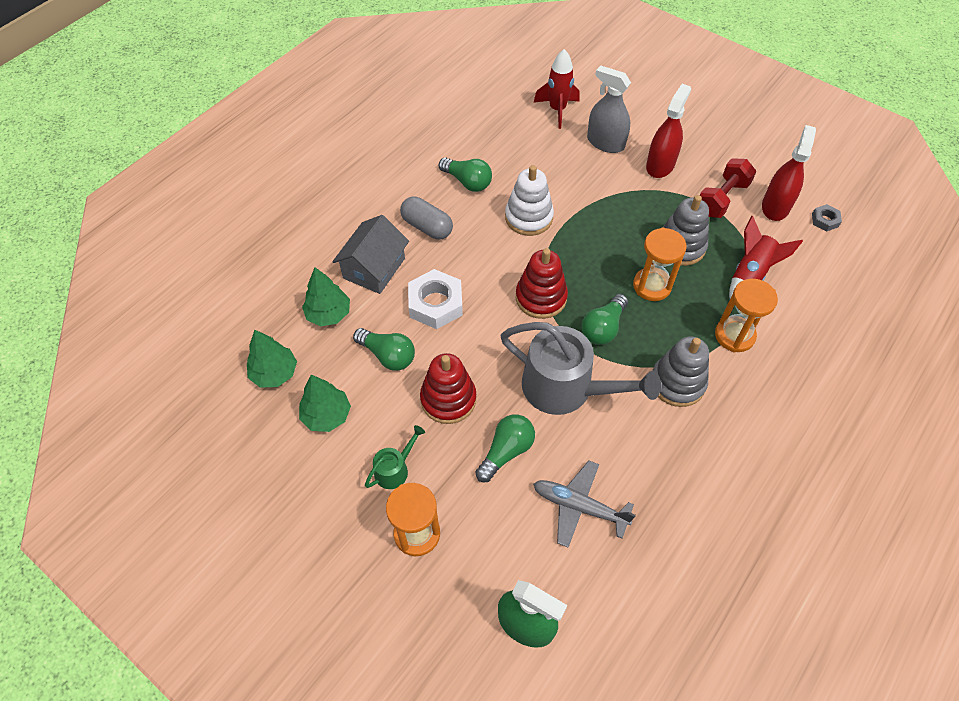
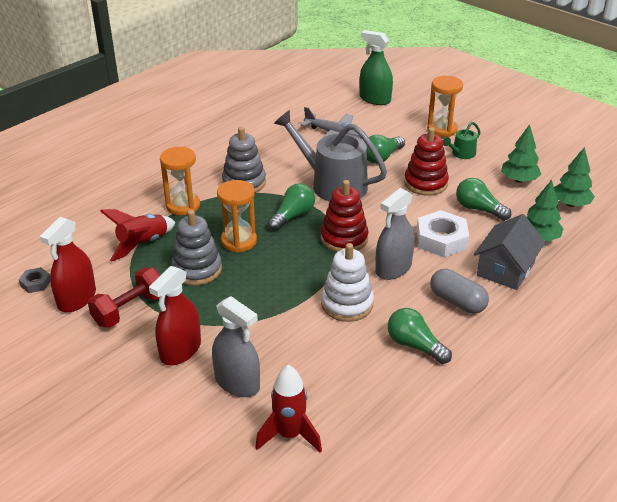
camera: 175 degrees left, 20 degrees down
none -> grey spray bottle [375,188,415,280]

